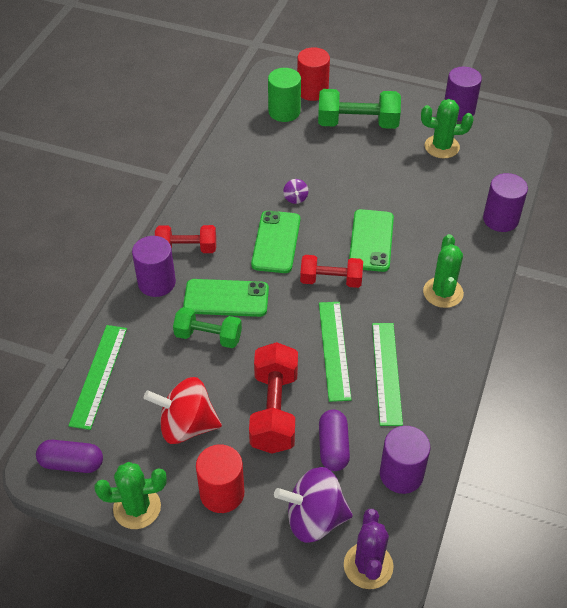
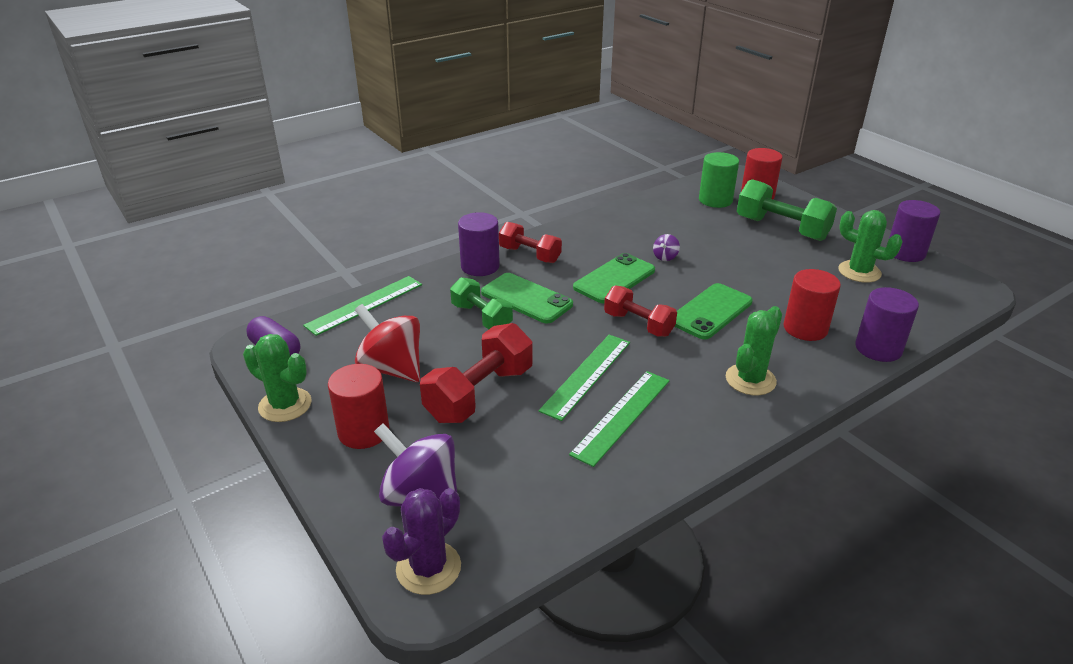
camera: 35 degrees right, 15 degrees down
purple capsule [319,409,350,471] -> none
purple cylinder [380,426,431,494] -> none
none -> red cylinder [784,269,841,341]

